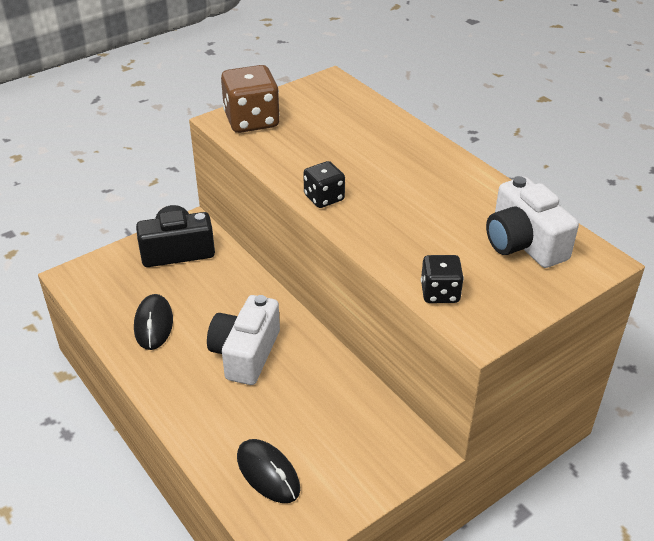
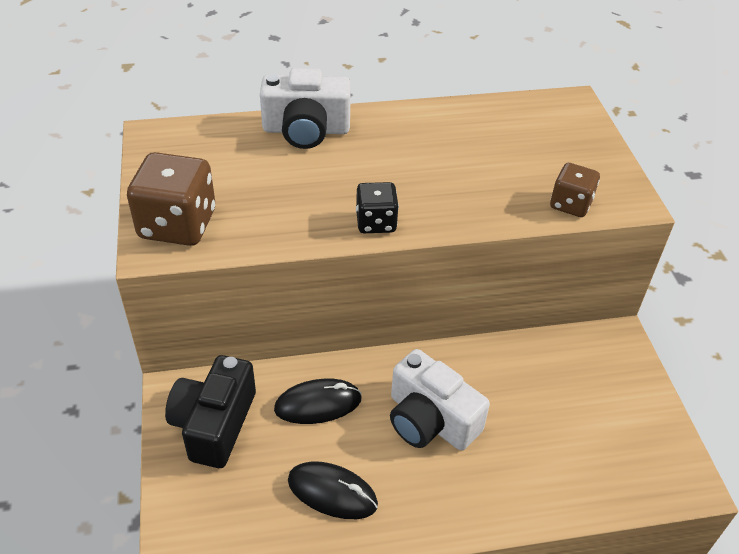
camera: 65 degrees left, 5 degrees up
black mouse [237,439,300,503] -> black mouse moved to [274,379,362,424]
black dice [421,255,464,303] -> brown dice [550,163,600,217]
white camera [486,176,579,268] -> white camera moved to [260,68,351,149]

